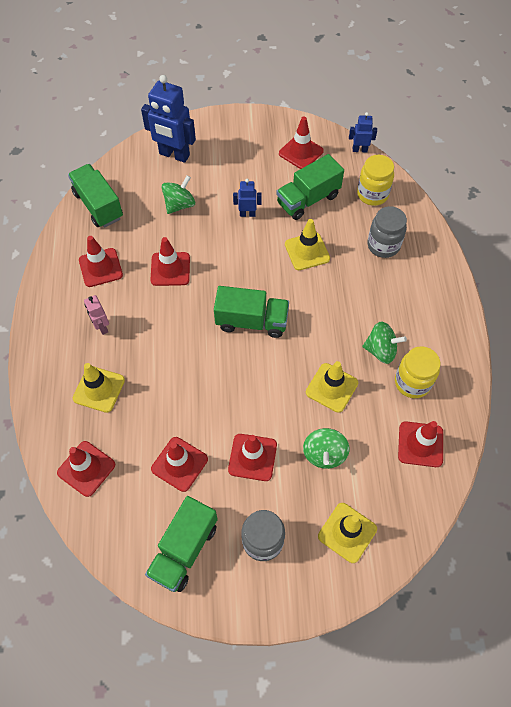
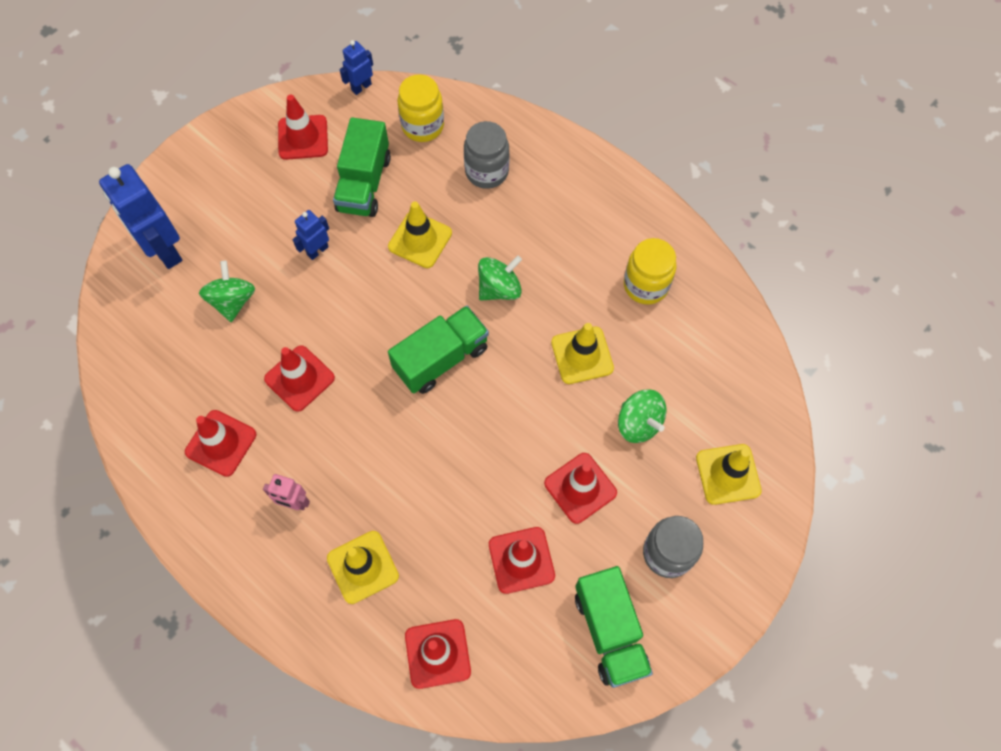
camera: 45 degrees left, 5 degrees up
green truck [68,164,123,227] -> none
blue robot [141,75,196,163] -> blue robot turned 75 degrees clockwise [99,164,182,269]
green spinning top [362,322,407,364] -> green spinning top moved to [478,255,522,300]
red traffic cone [398,421,443,467] -> none

